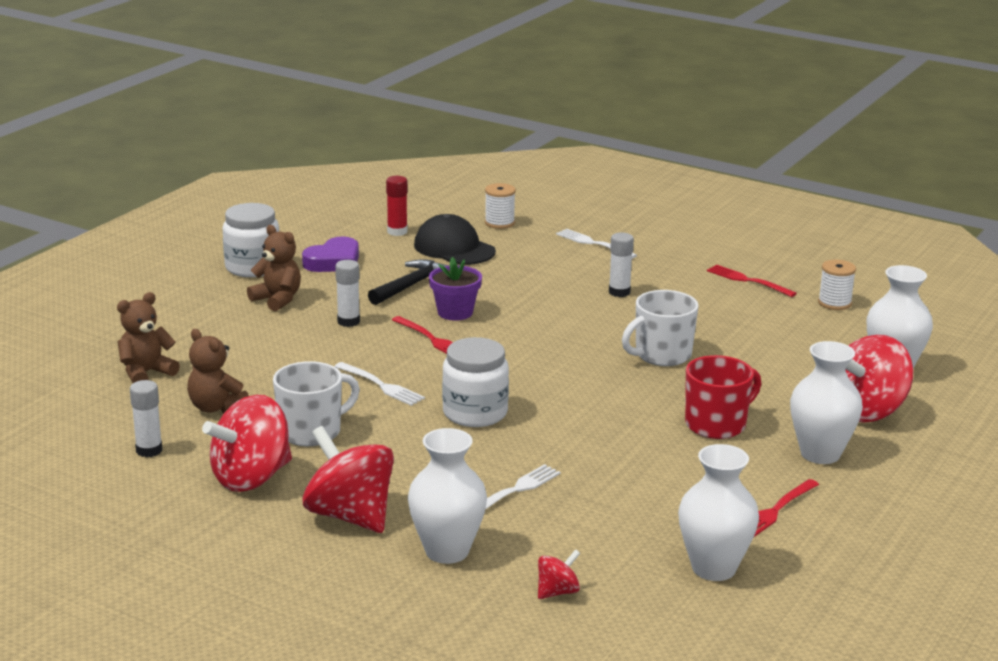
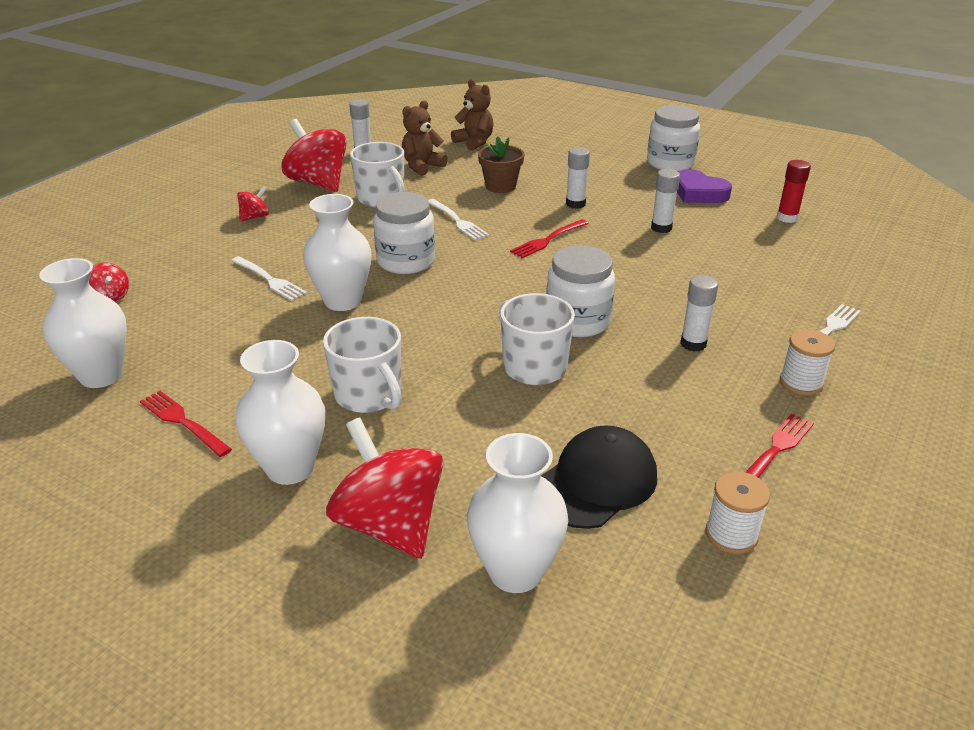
camera: 90 degrees right, 10 degrees up
brown teddy bear [247,225,301,311] -> none
red spinning top [302,426,394,533] -> red spinning top [237,186,269,222], size x0.47
white fork [334,362,425,406] -> white fork turned 75 degrees counterclockwise [428,199,489,240]
black hammer [368,259,449,305] -> white glue stick [651,169,680,233]
white vase [408,428,487,564] -> white vase moved to [303,194,372,311]
black cap [414,214,496,265] -> black cap moved to [541,425,657,529]
purple flower pot [429,257,482,321] -> none
white spool [485,183,516,229] -> white spool moved to [780,329,835,396]
red mug [685,355,761,439] -> white mug [323,317,402,413]
none -> brown flower pot [478,136,524,193]
none -> white jar [546,245,615,337]

